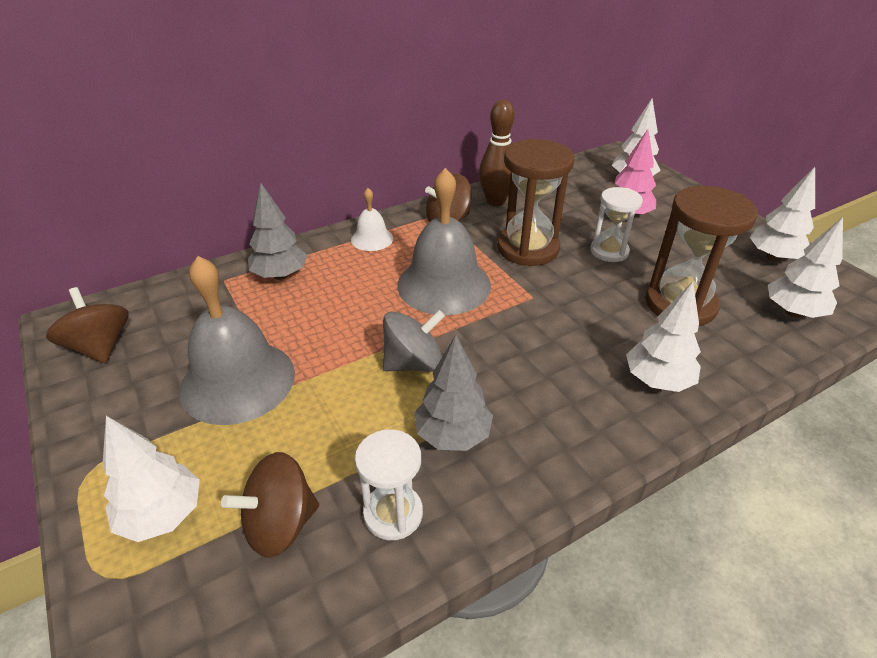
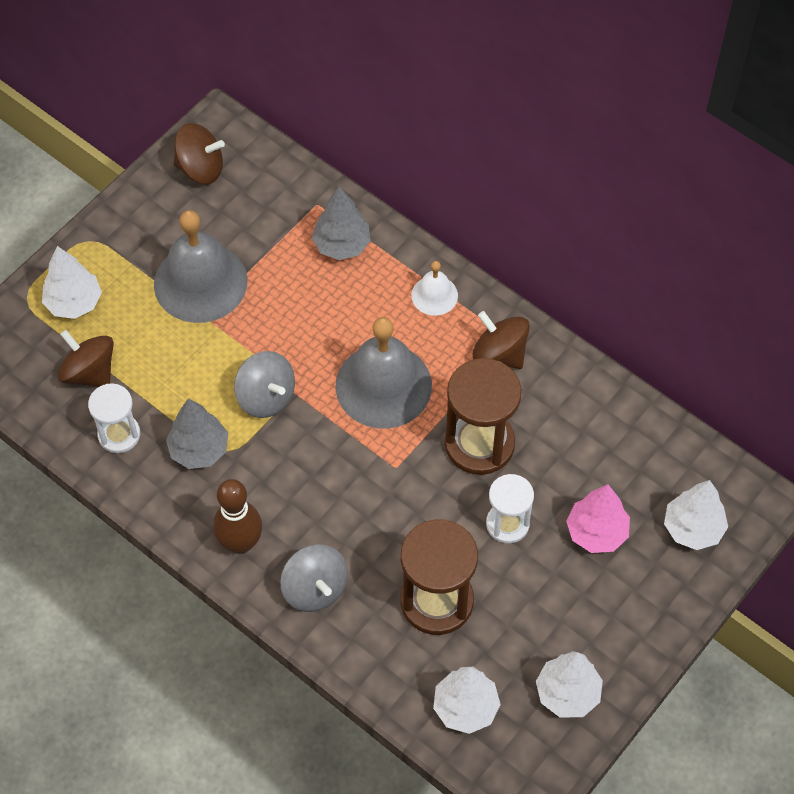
camera: 70 degrees right, 20 degrees up
brown spinning top [46,287,129,364] -> brown spinning top turned 60 degrees clockwise [174,123,225,184]
brown bowling pin [479,100,515,206] -> brown bowling pin moved to [213,479,262,554]
white tree [626,282,701,392] -> grey spinning top [280,545,348,612]

